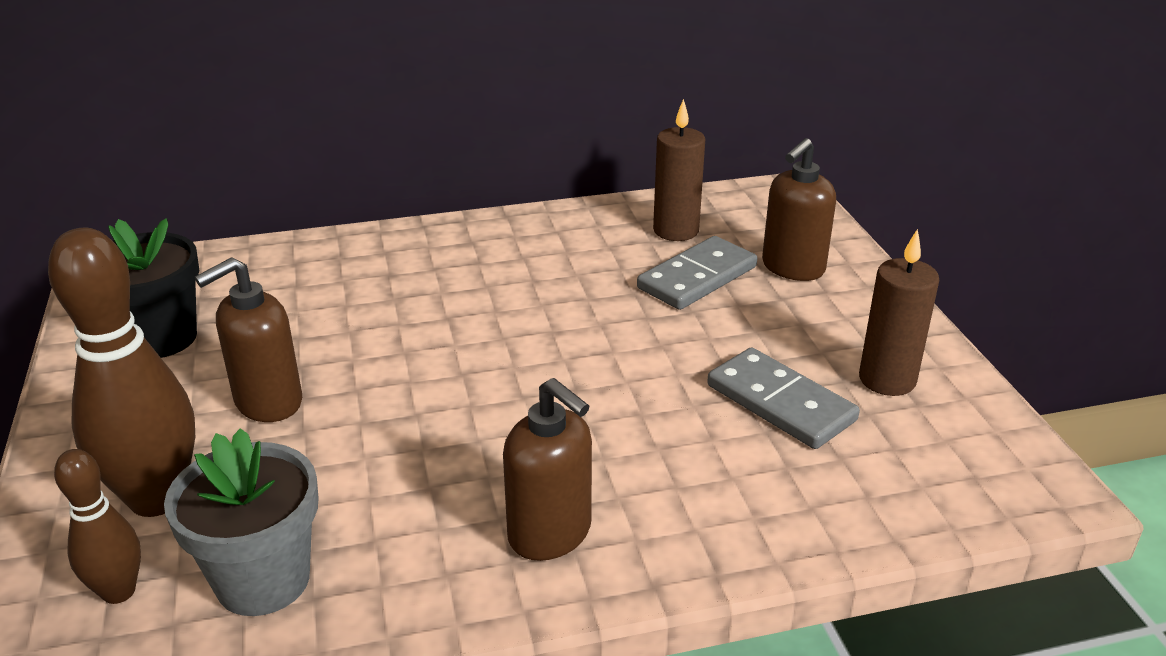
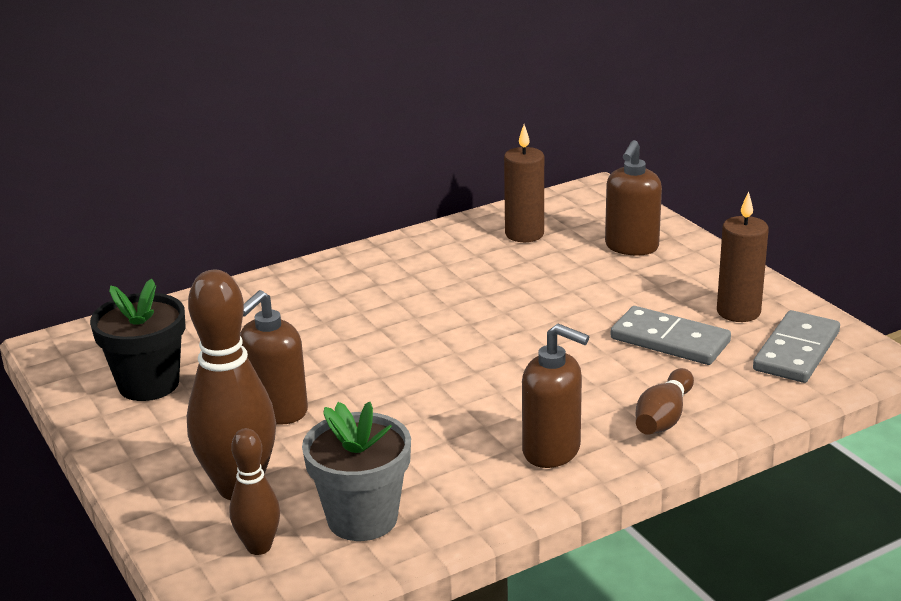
camera: 15 degrees left, 5 degrees down
grey domino [637,236,757,310] -> grey domino moved to [753,310,840,383]
none -> brown bowling pin [636,368,694,435]

